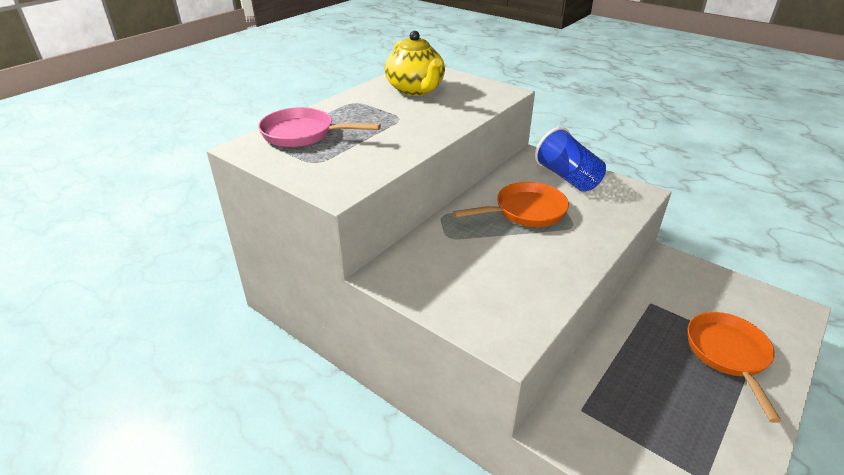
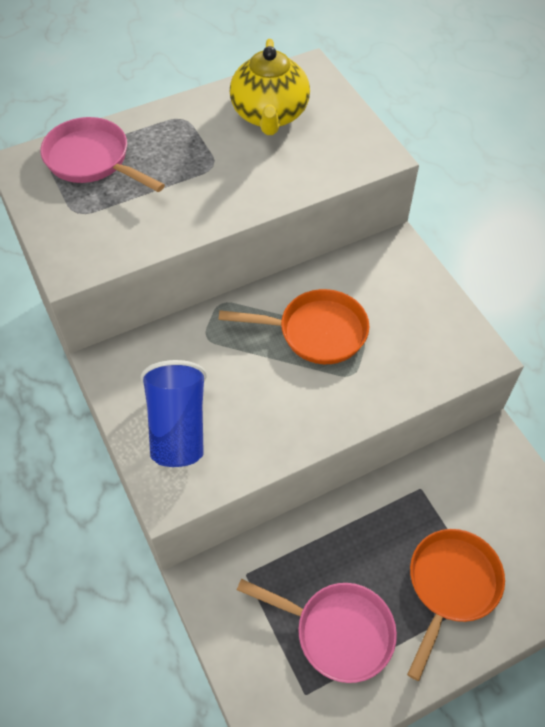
camera: 25 degrees right, 20 degrees up
blue cup [535,127,606,192] -> blue cup moved to [140,360,207,467]
none -> pink pan [237,579,397,683]

